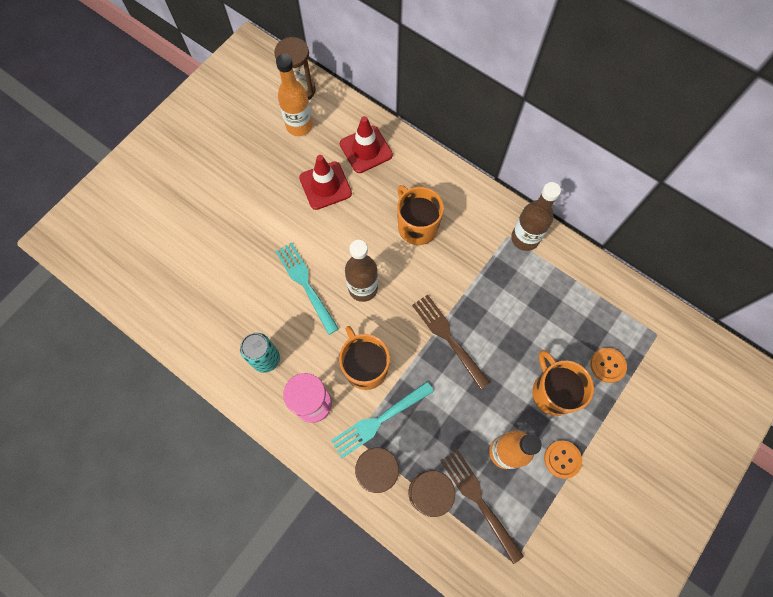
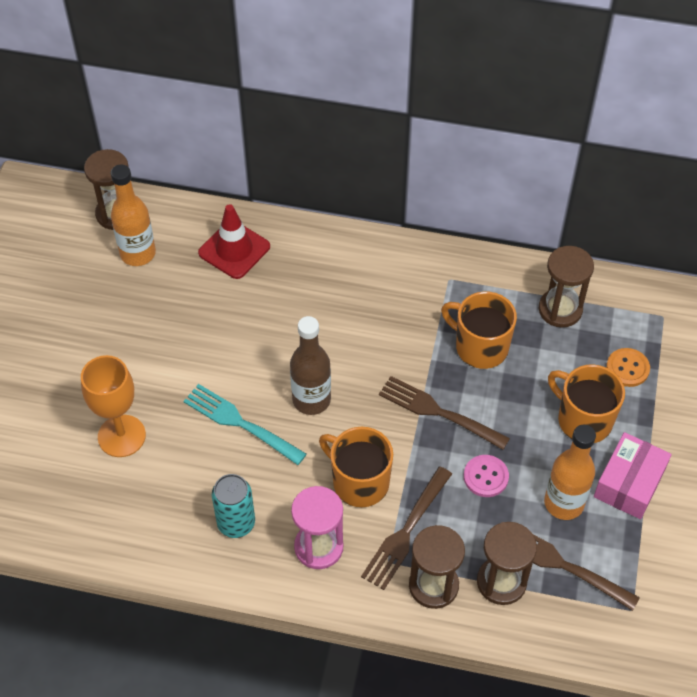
camera: 25 degrees left, 15 degrees down
red traffic cone [299,155,352,210] -> none
turquoise fork [331,382,434,458] -> brown fork [361,467,452,590]
orange mug [397,185,444,245] -> orange mug moved to [441,291,517,369]
brown bottle [511,182,561,251] -> none
orange button [544,440,582,479] -> pink box [594,432,672,519]
none -> orange goblet [81,355,146,457]
none -> pink button [464,455,509,497]
none -> brown hourglass [539,246,594,327]

